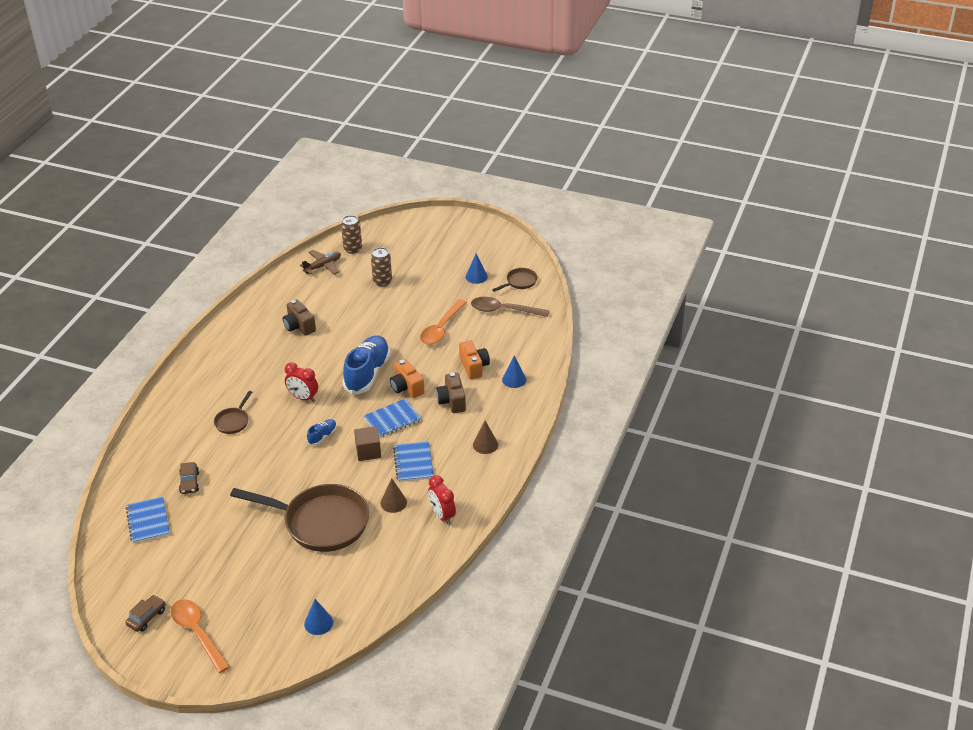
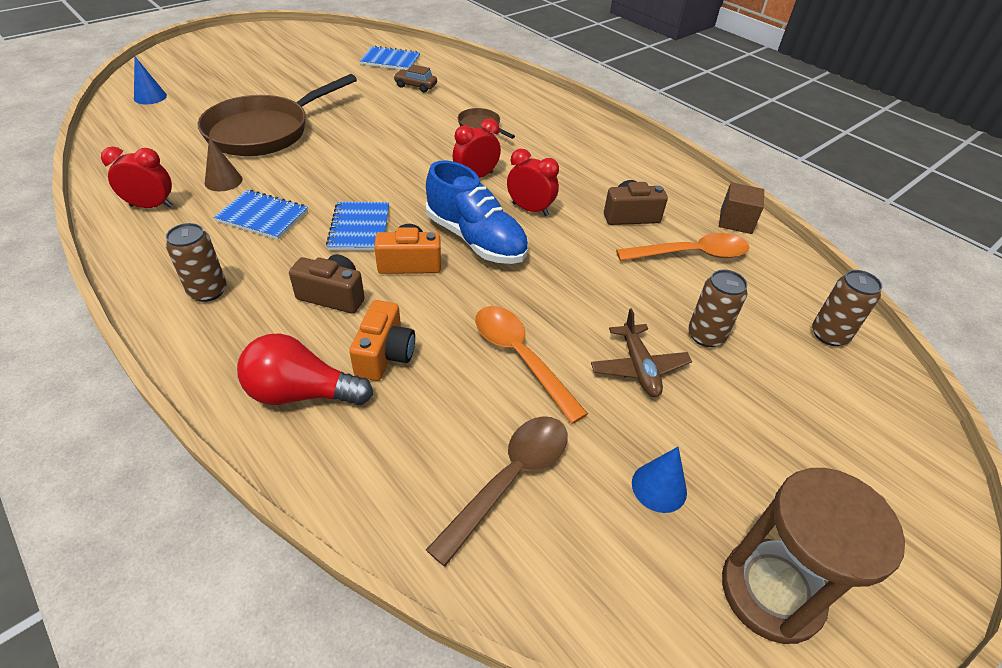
camera: 115 degrees right, 5 degrees up
brown car [125,595,165,632] -> none
orange spoon [171,599,230,673] -> orange spoon moved to [616,233,750,261]
brown plane [300,250,341,275] -> brown plane moved to [591,308,692,397]
blue shoe [307,419,337,446] -> none
brown cube [354,426,381,461] -> brown cube moved to [719,182,764,234]
orange camera [459,340,490,379] -> orange camera turned 90 degrees counterclockwise [349,300,415,381]
brown cone [473,421,498,454] -> brown can [166,223,227,302]
brown pan [492,268,537,292] -> none
blue cone [502,356,526,388] -> red light bulb [237,333,373,405]
none -> red clock [507,149,559,216]
none -> brown hourglass [722,468,905,644]

